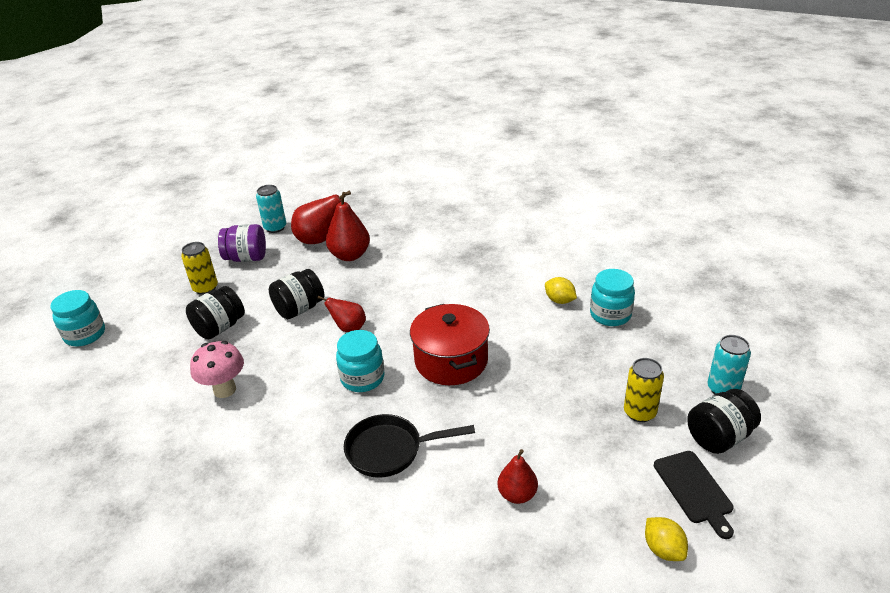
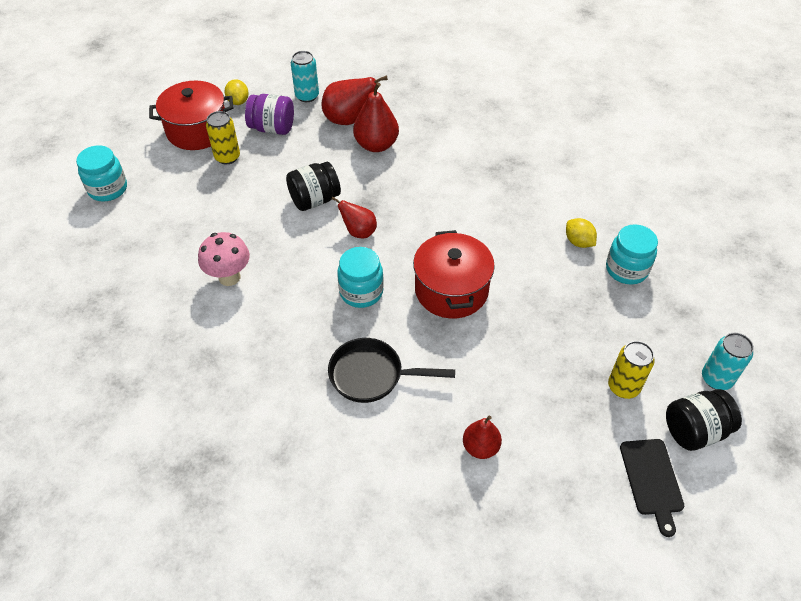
camera: 10 degrees right, 15 degrees up
black jar [186,286,245,339] -> none
yellow lemon [645,517,688,561] -> yellow lemon moved to [224,79,249,105]
none -> red pot [149,81,233,150]

